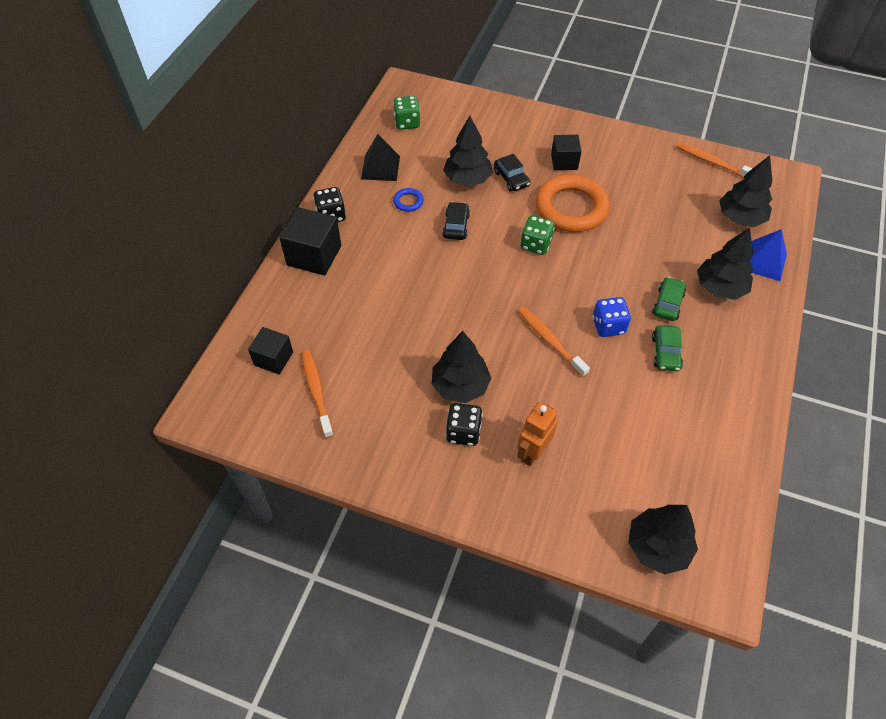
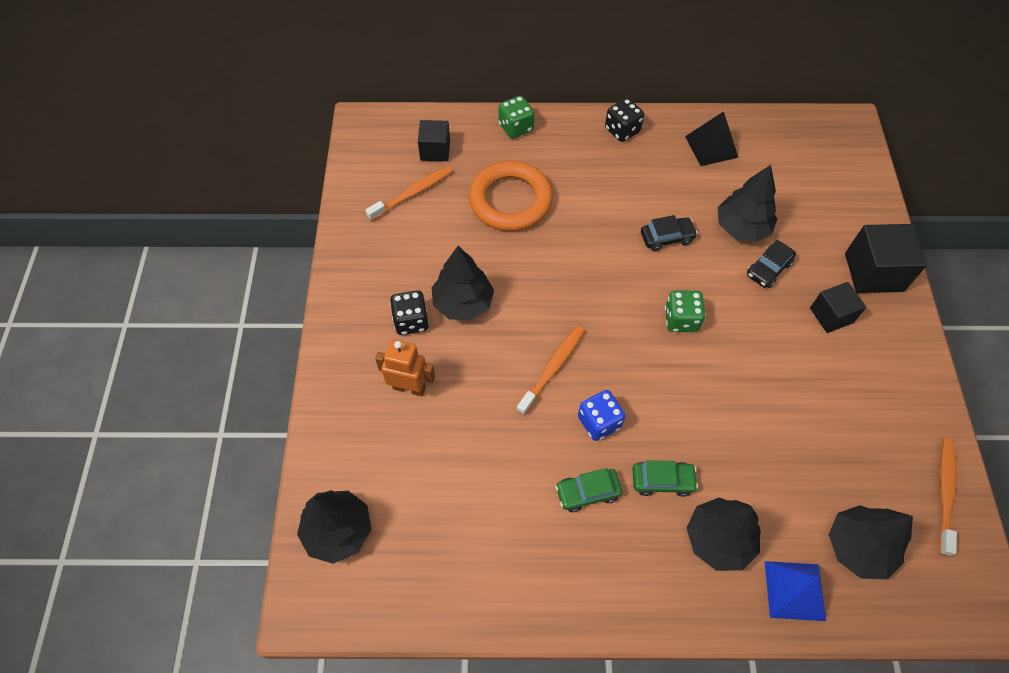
camera: 70 degrees right, 5 degrees up
black cube [279,207,341,276] -> black cube moved to [845,224,927,293]
green dice [393,96,420,130] -> green dice moved to [499,96,534,139]
blue ring [393,188,424,212] -> none
orange ring [536,175,610,232] -> orange ring moved to [469,161,553,231]

